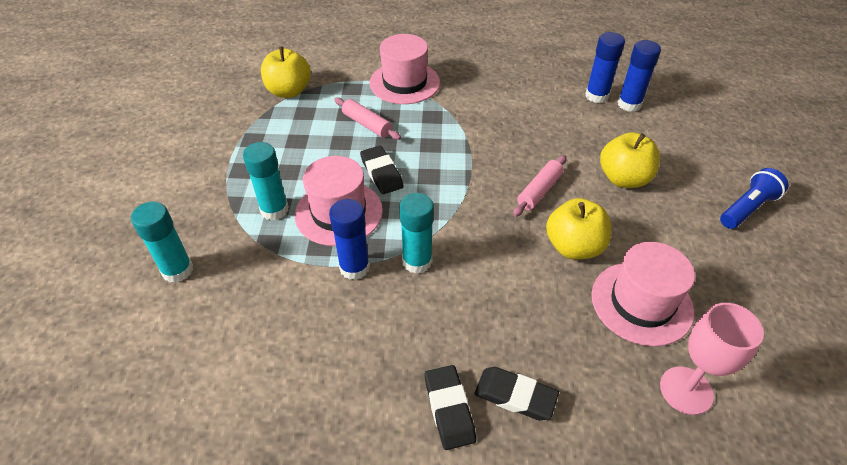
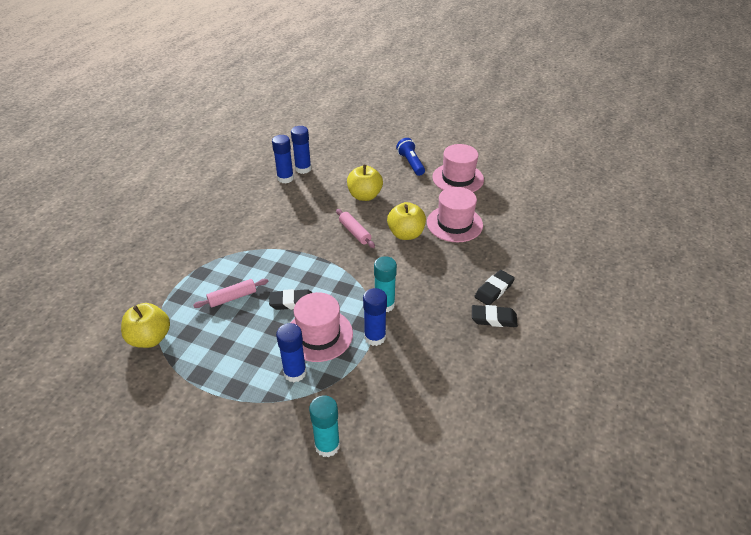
camera: 70 degrees left, 5 degrees down
turquoise glue stick [243,142,289,221] -> blue glue stick [276,323,307,382]
pink hat [370,34,440,104] -> pink hat moved to [432,144,484,192]
pink goblet [660,303,764,415] -> none

